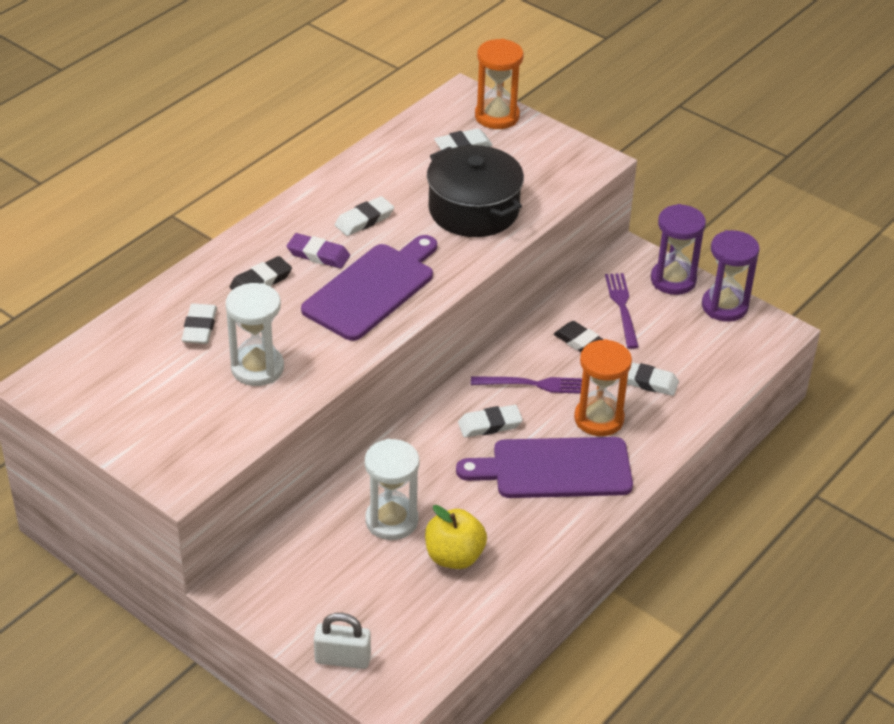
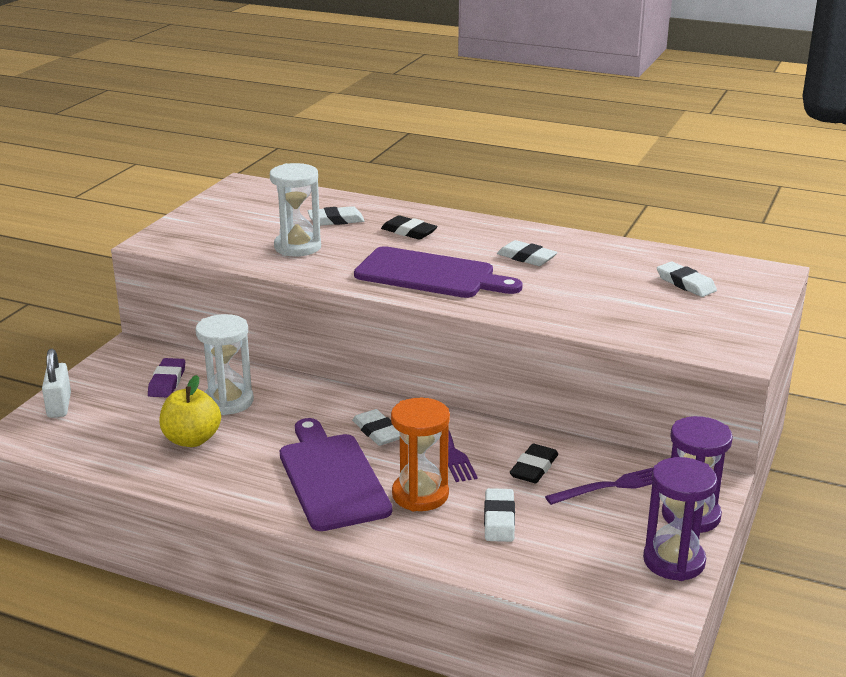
camera: 75 degrees right, 15 degrees down
purple eraser [287,233,350,269] -> purple eraser moved to [148,358,185,398]
black pot [427,145,524,237] -> none
orange hourglass [475,39,524,129] -> none

